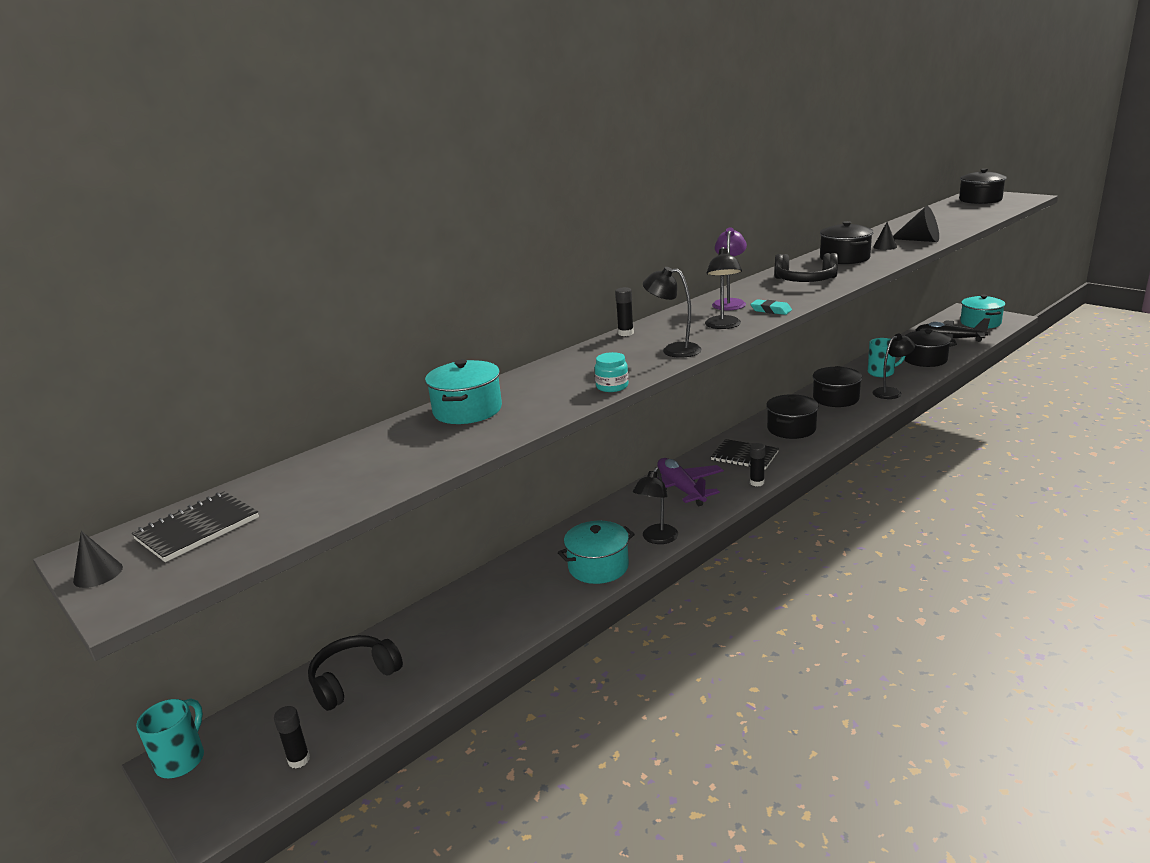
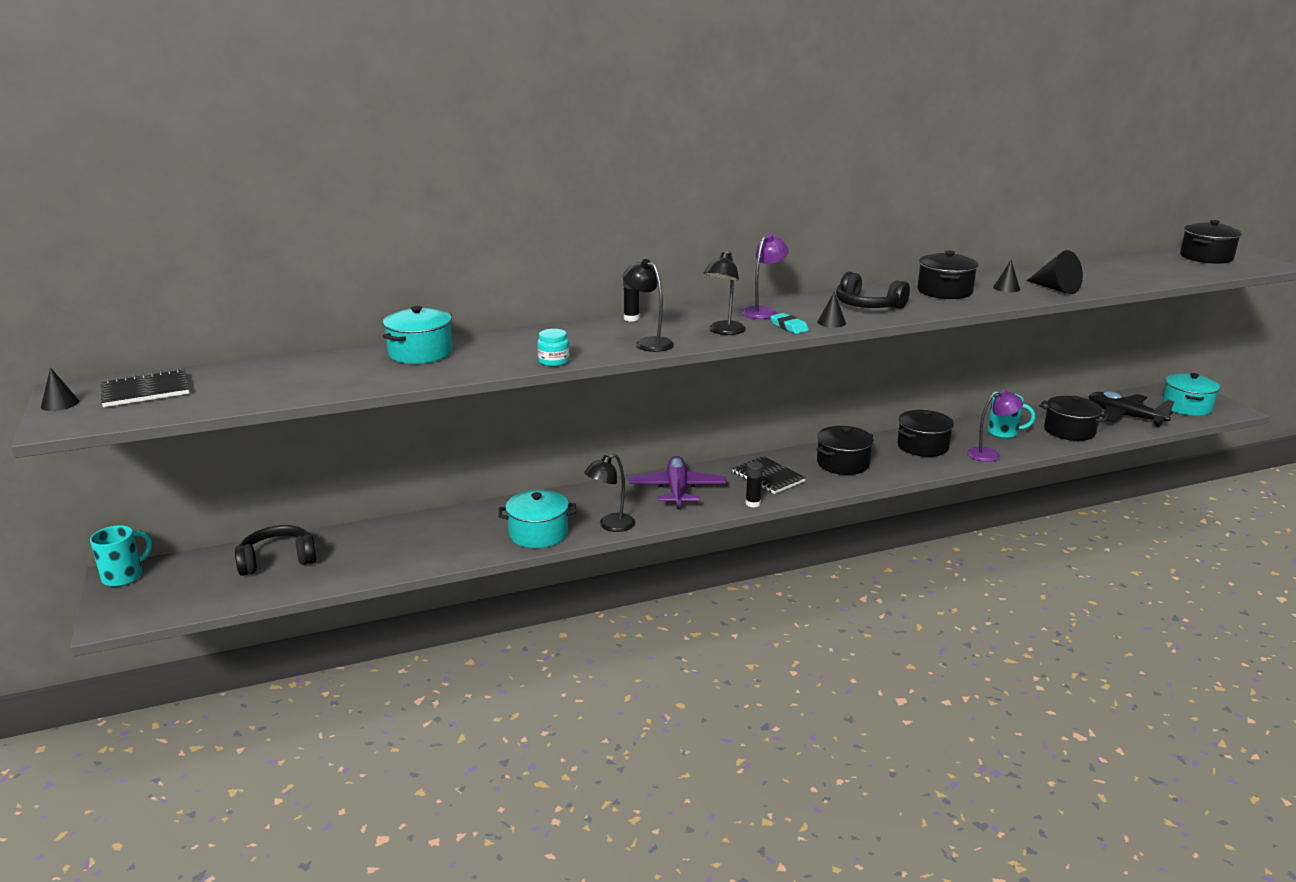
camera: 20 degrees right, 0 degrees up
black glue stick [274,706,310,769] -> none
black lamp [873,333,915,399] -> purple lamp [967,389,1023,462]
none -> black cone [817,292,846,328]

